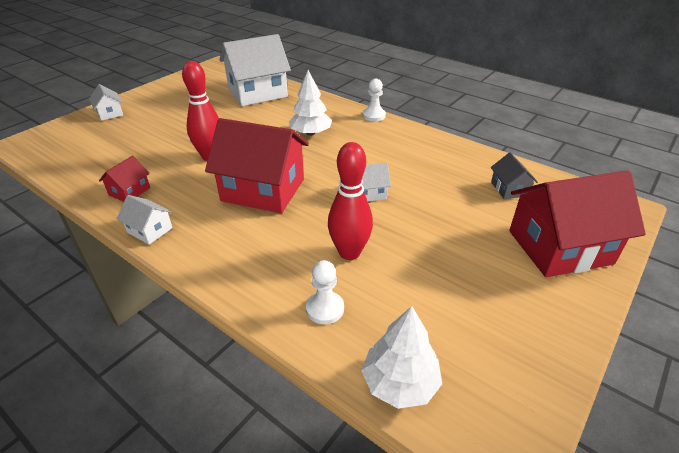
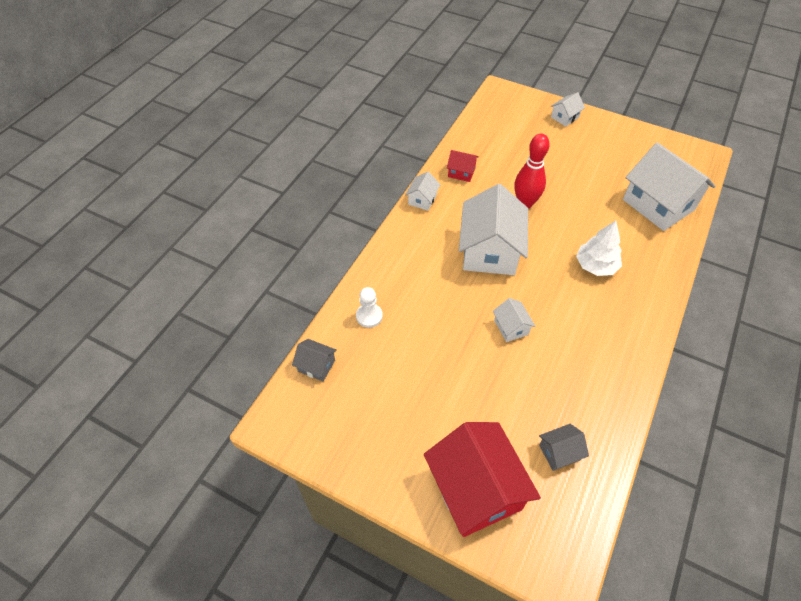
camera: 80 degrees right, 15 degrees up
red house [205,118,309,213] -> white house [459,184,528,275]
red bowling pin [328,142,373,260] -> none
white tree [361,306,442,409] -> grey house [292,339,337,381]
white pawn [363,79,386,121] -> none

